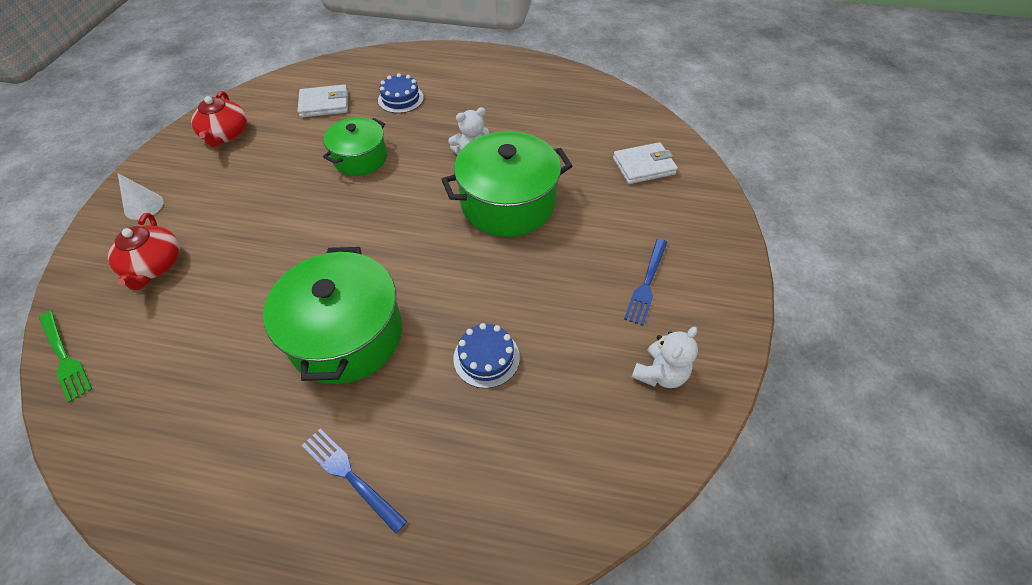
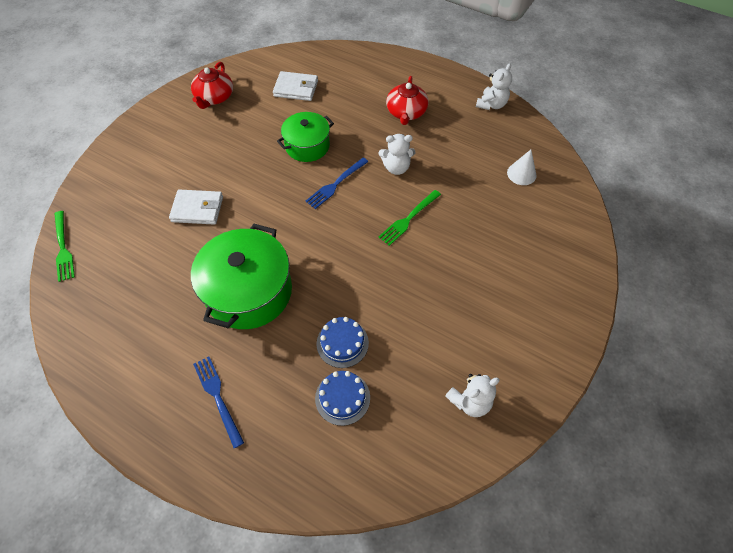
camera: 20 degrees right, 5 degrees up
red teapot [108,213,180,290] -> red teapot moved to [386,76,428,125]
white cone [118,173,164,220] -> white cone moved to [507,150,537,185]
blue cake [378,73,424,113] -> blue cake moved to [315,371,370,426]
green pot [441,131,572,237] -> green fork [378,190,441,246]
white wallet [613,142,678,184] -> white wallet moved to [169,189,223,225]
blue fork [624,239,668,326] -> blue fork moved to [305,157,368,209]
none -> white teddy bear [476,63,512,110]

